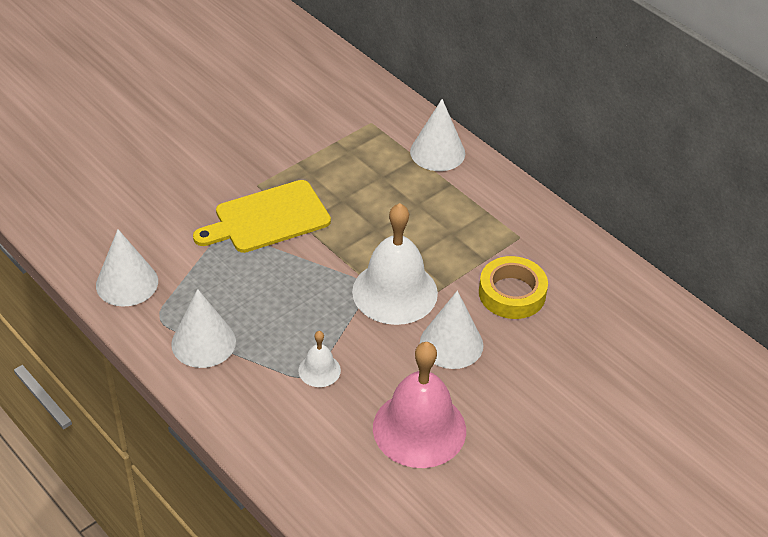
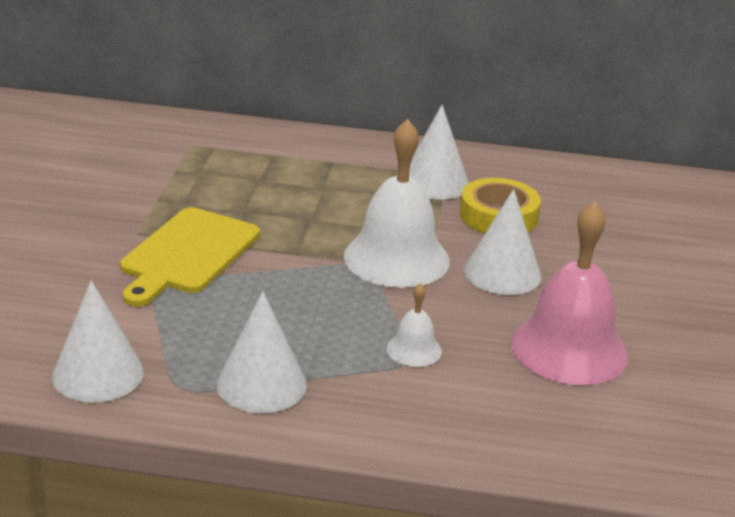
camera: 40 degrees left, 15 degrees down
white cone [410,99,465,171] -> white cone moved to [409,105,469,200]

